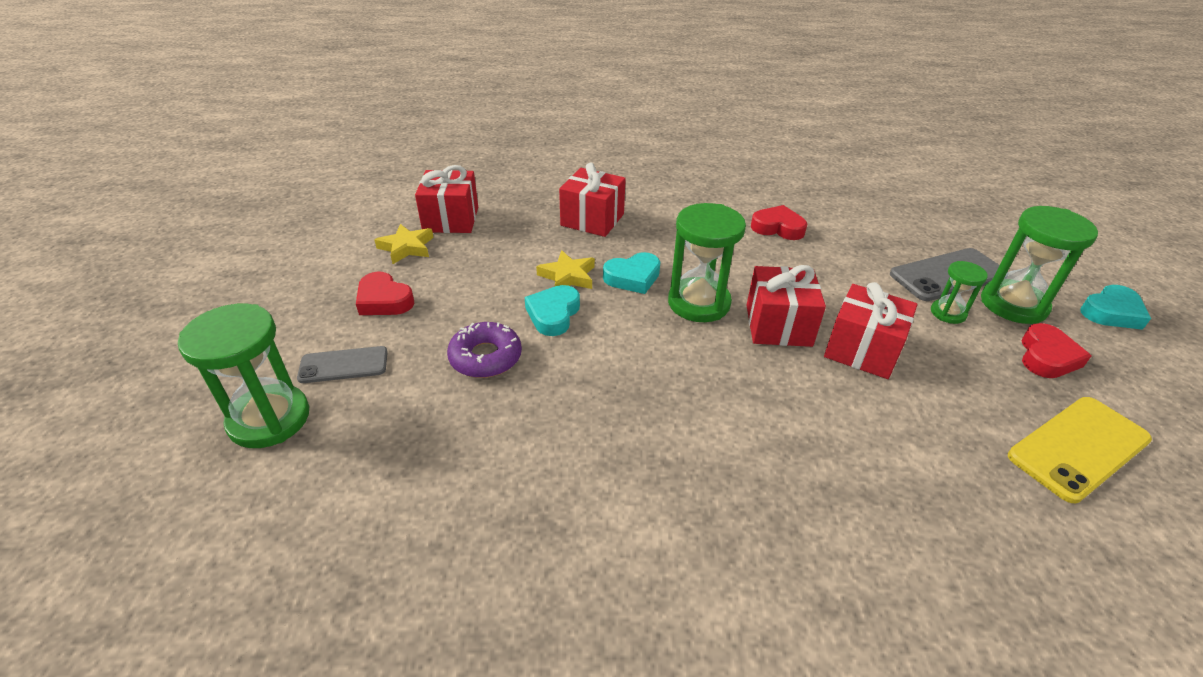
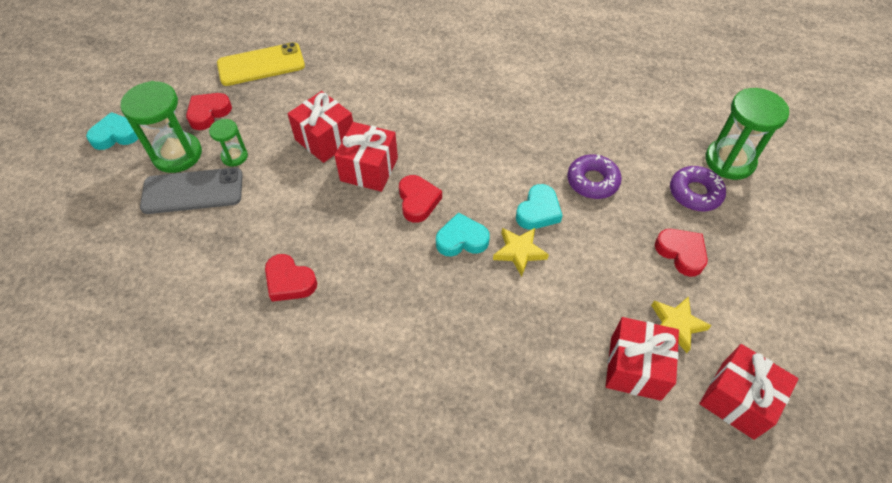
camera: 165 degrees left, 15 degrees up
grey phone [297,346,388,383] -> purple donut [670,166,726,212]
red gift [559,163,626,237] -> red gift moved to [699,344,799,440]
green hourglass [668,203,746,322] -> red heart [399,175,442,223]

